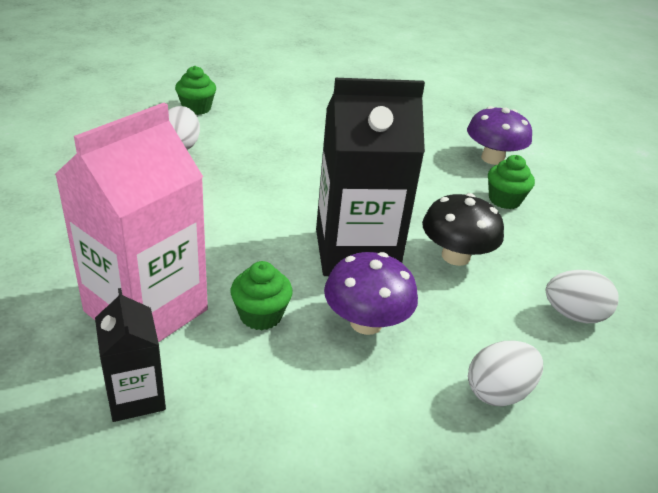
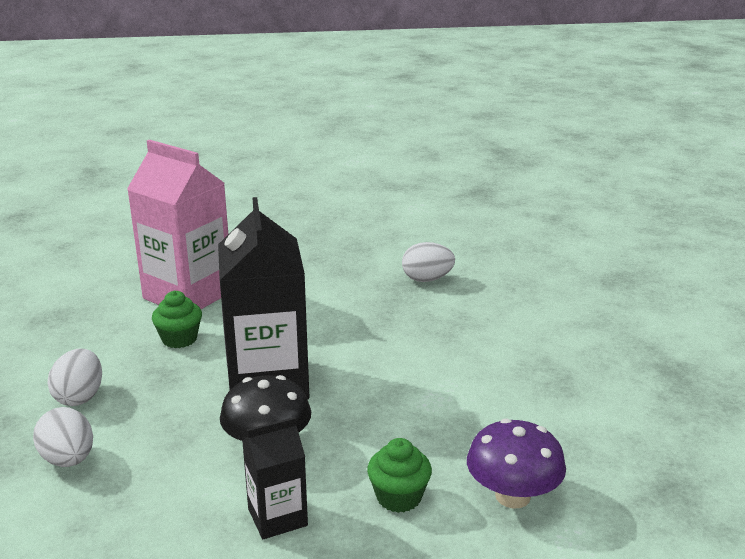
camera: 90 degrees right, 10 degrees down
black carton [95,288,166,422] -> black carton moved to [242,417,308,539]
green cupcake [175,66,216,115] -> none
purple mushroom [324,252,418,335] -> none
white egg [546,270,619,323] -> white egg moved to [47,348,102,406]

